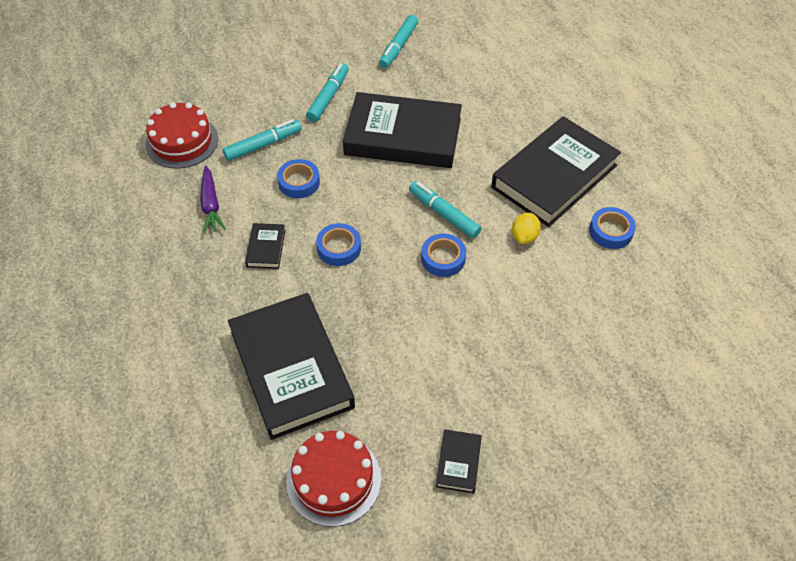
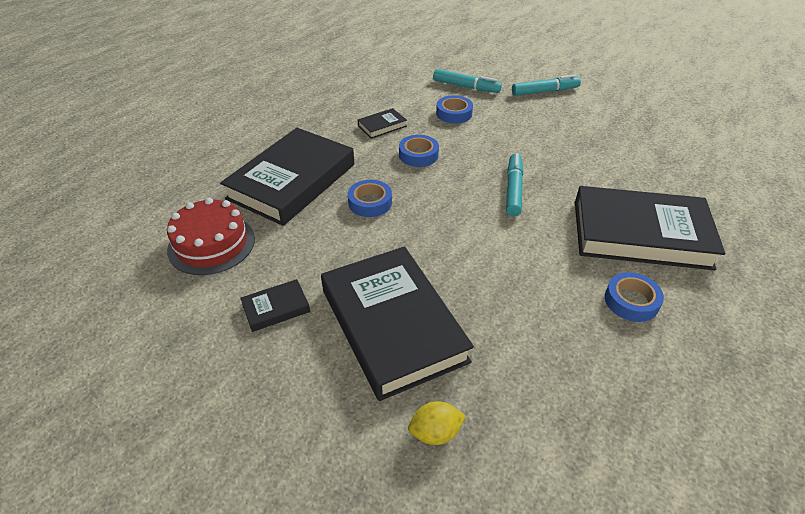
camera: 55 degrees right, 10 degrees down
red cake [146,102,218,169] -> none
purple carrot [200,166,226,234] -> none
black book [343,92,462,168] -> black book moved to [321,246,474,401]
turquoise marker [379,15,418,68] -> none
blue tape [421,234,466,277] -> blue tape moved to [348,180,392,217]
yellow lemon [512,213,541,244] -> yellow lemon moved to [408,401,466,445]

